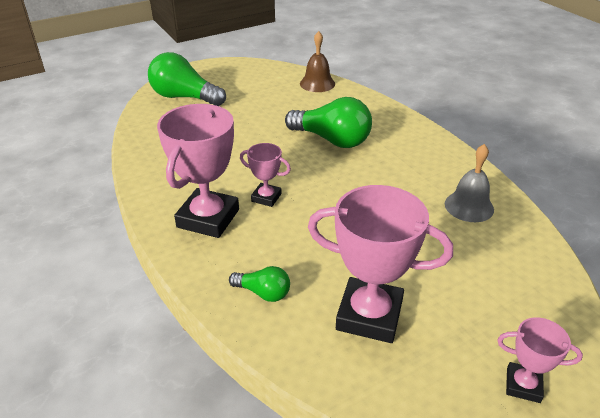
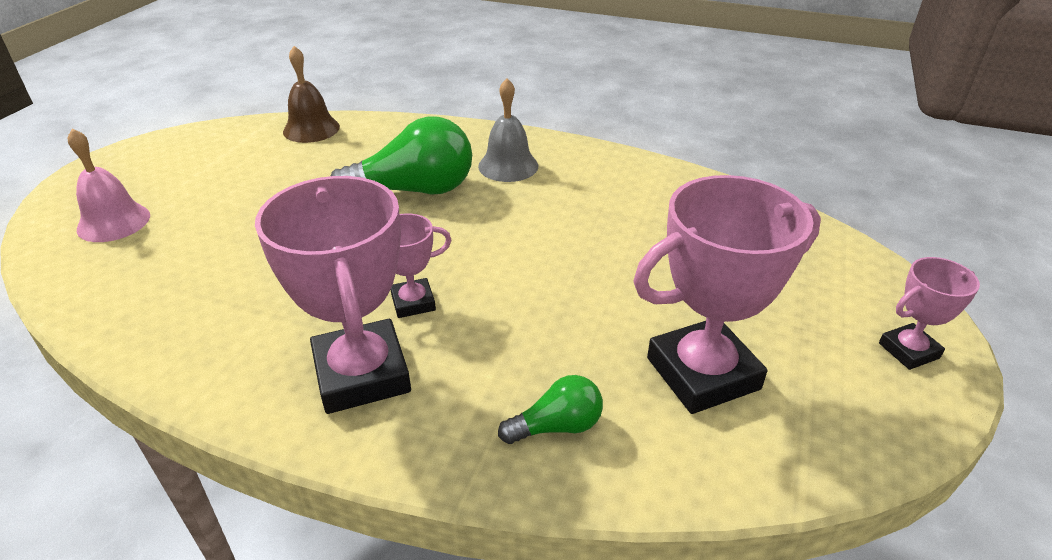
camera: 40 degrees left, 0 degrees up
green light bulb [148,52,226,106] -> pink bell [68,128,150,242]
grey bell [445,144,494,222] -> grey bell moved to [478,78,538,182]

